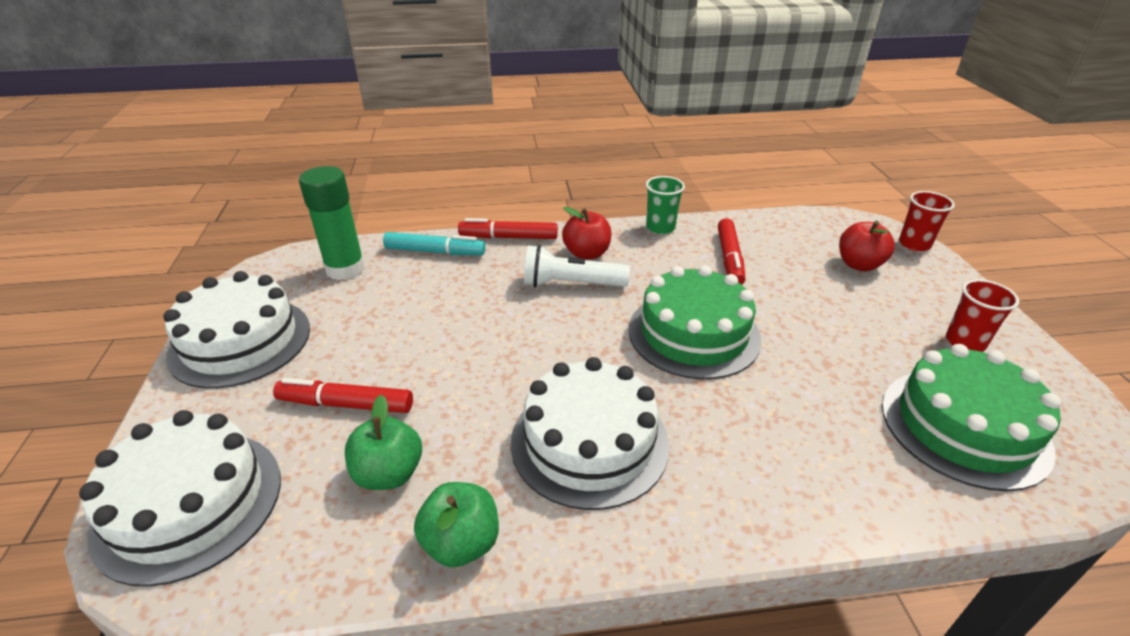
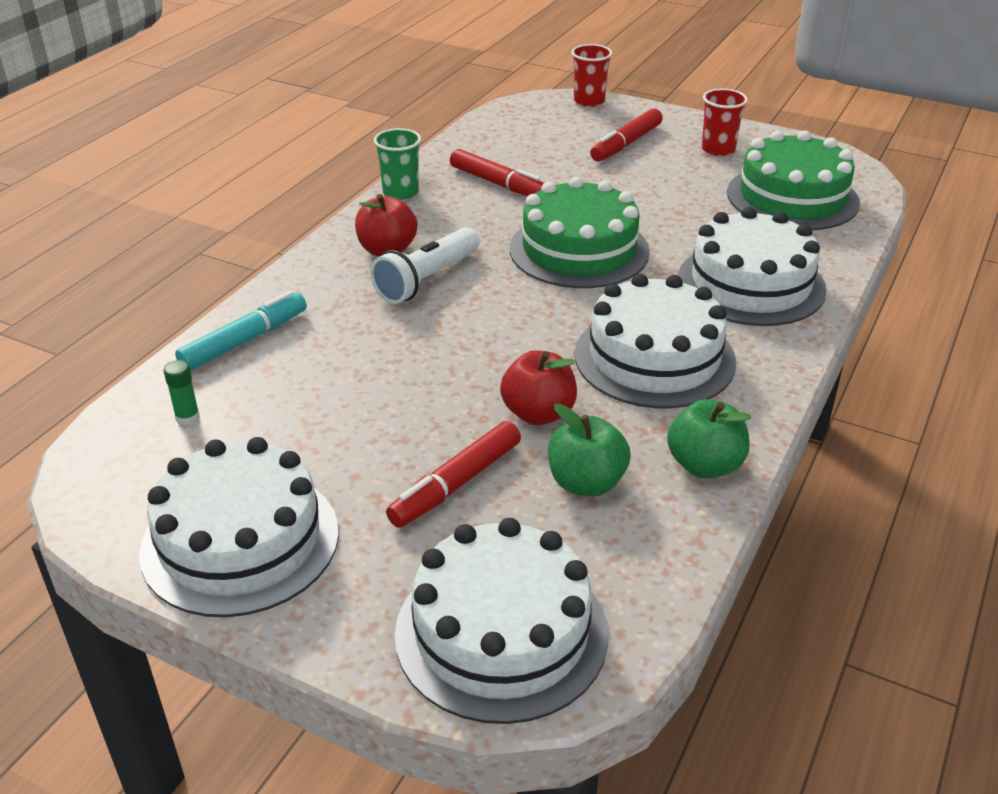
camera: 55 degrees left, 0 degrees up
green glue stick [299,166,365,280] -> green glue stick [164,360,200,425], size x0.41
red marker [458,218,558,239] -> red marker moved to [590,108,663,162]
red apple [839,221,895,271] -> red apple moved to [500,350,577,425]
none -> white cake [678,207,827,326]

